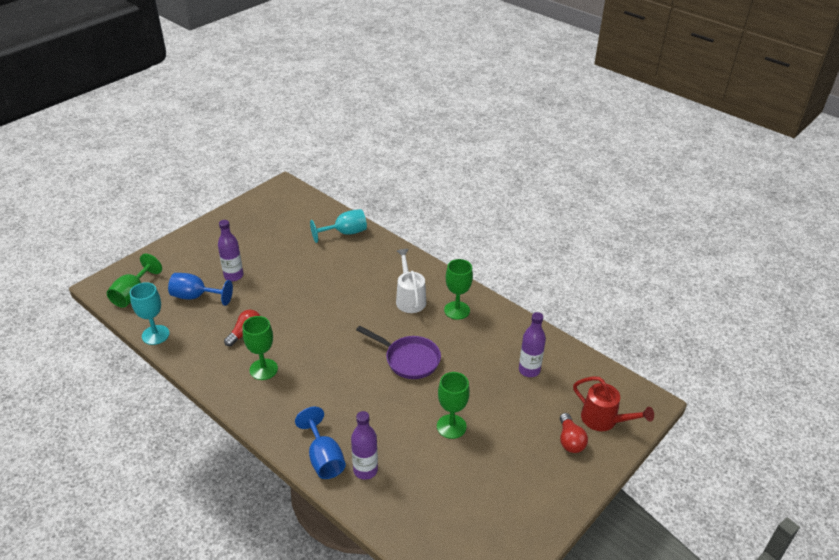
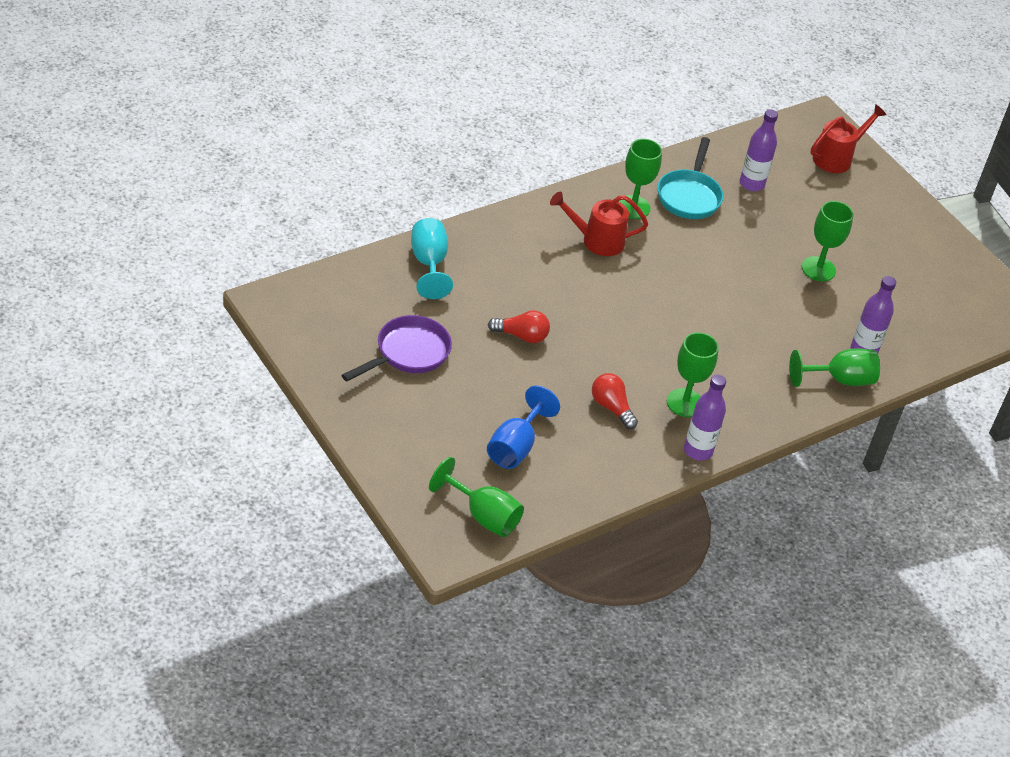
camera: 80 degrees left, 5 degrees up
turquoise goblet [130,282,170,345] -> none
purple bottle [218,220,243,281] -> purple bottle moved to [684,374,726,461]
blue goblet [295,407,346,479] -> green goblet [789,348,880,387]
purple pan [356,326,441,379] -> purple pan moved to [342,315,452,381]
white watering can [396,249,426,313] -> red watering can [550,192,648,256]
red light bulb [560,413,588,453] -> red light bulb moved to [488,310,550,343]
none -> turquoise pan [657,137,724,219]

